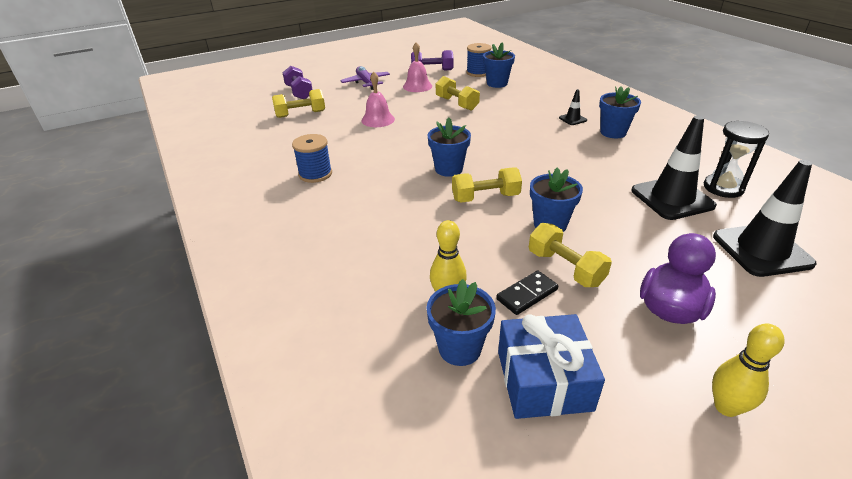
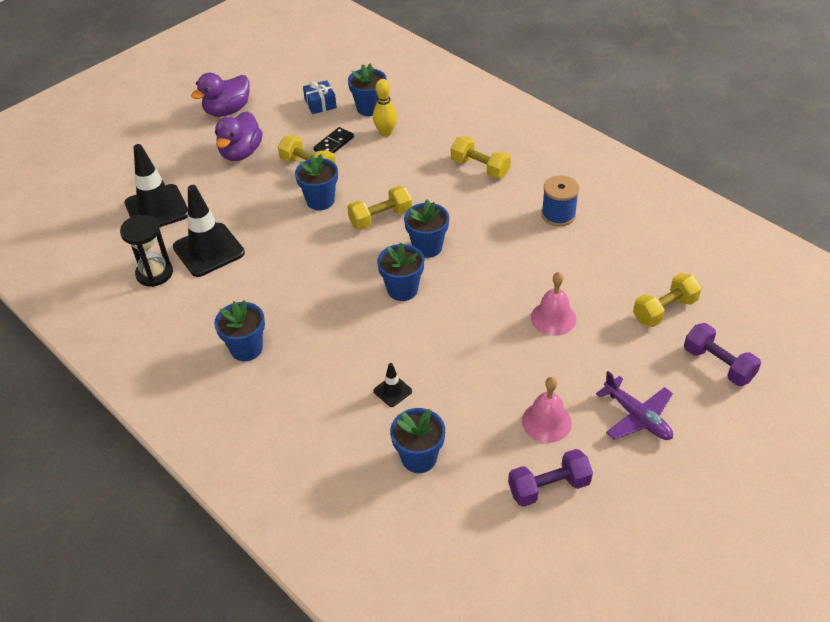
camera: 165 degrees right, 10 degrees up
yellow dumbbell [436,76,480,111] -> yellow dumbbell moved to [451,136,511,179]
blue spool [466,43,491,77] -> none
blue gift [498,314,605,419] -> blue gift [303,80,337,114], size x0.60
black traffic cone [559,89,587,125] -> black traffic cone moved to [373,363,412,407]
yellow bowling pin [712,323,785,417] -> purple duck [191,73,250,117]
none -> blue flower pot [377,243,424,301]

